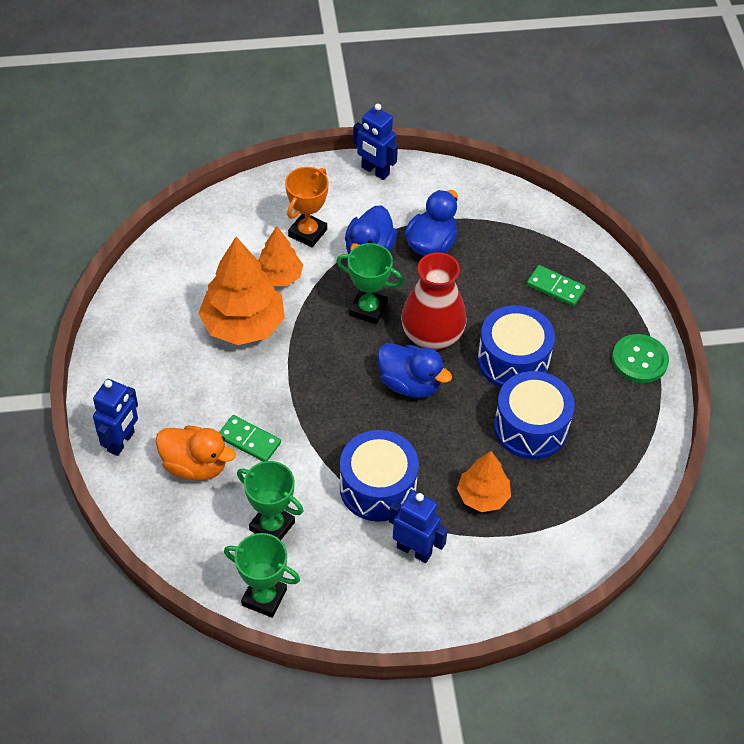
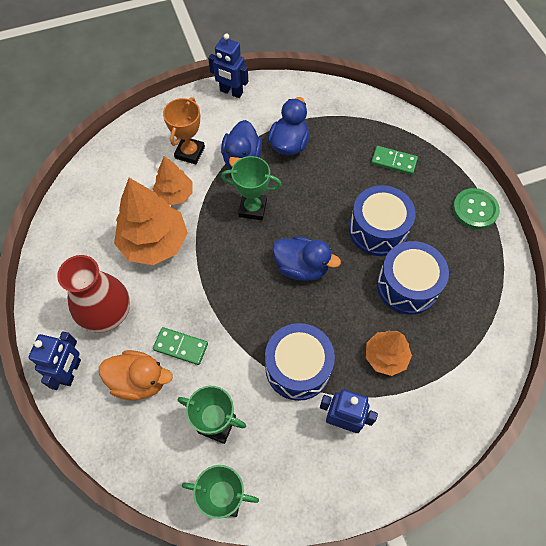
camera: 10 degrees left, 10 degrees up
red vase [401,252,467,350] -> red vase moved to [57,255,130,333]

